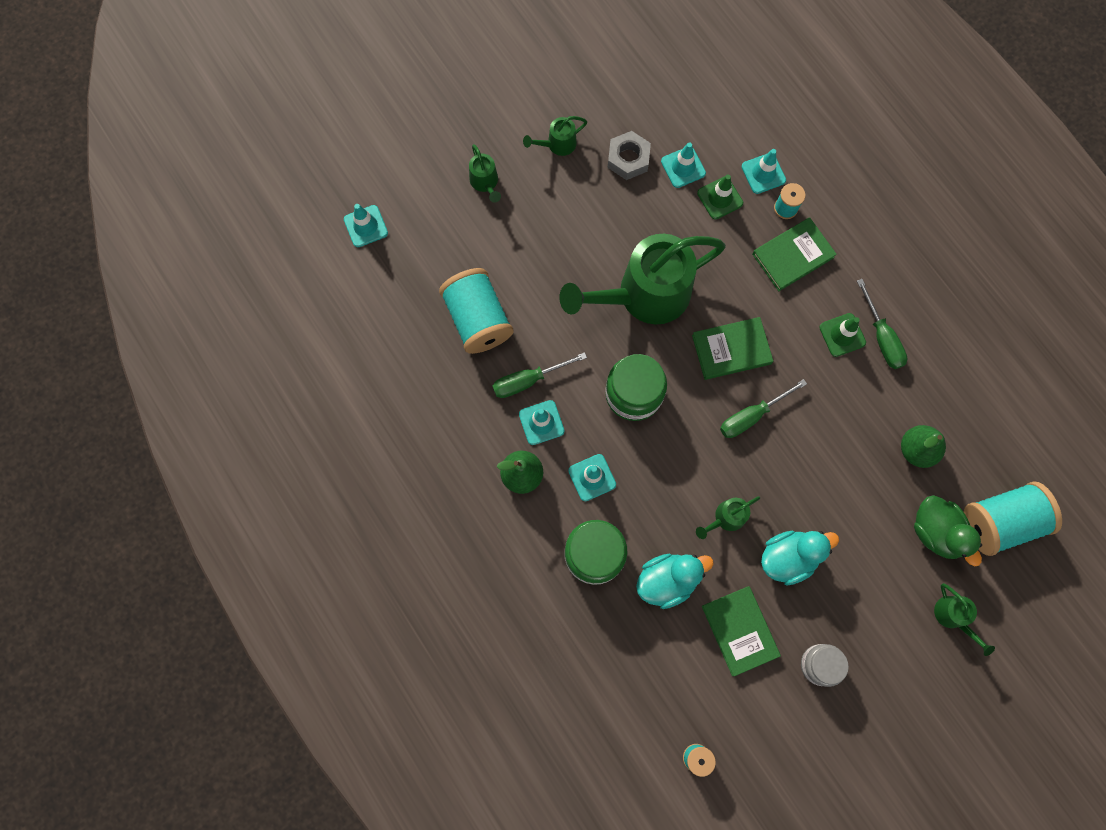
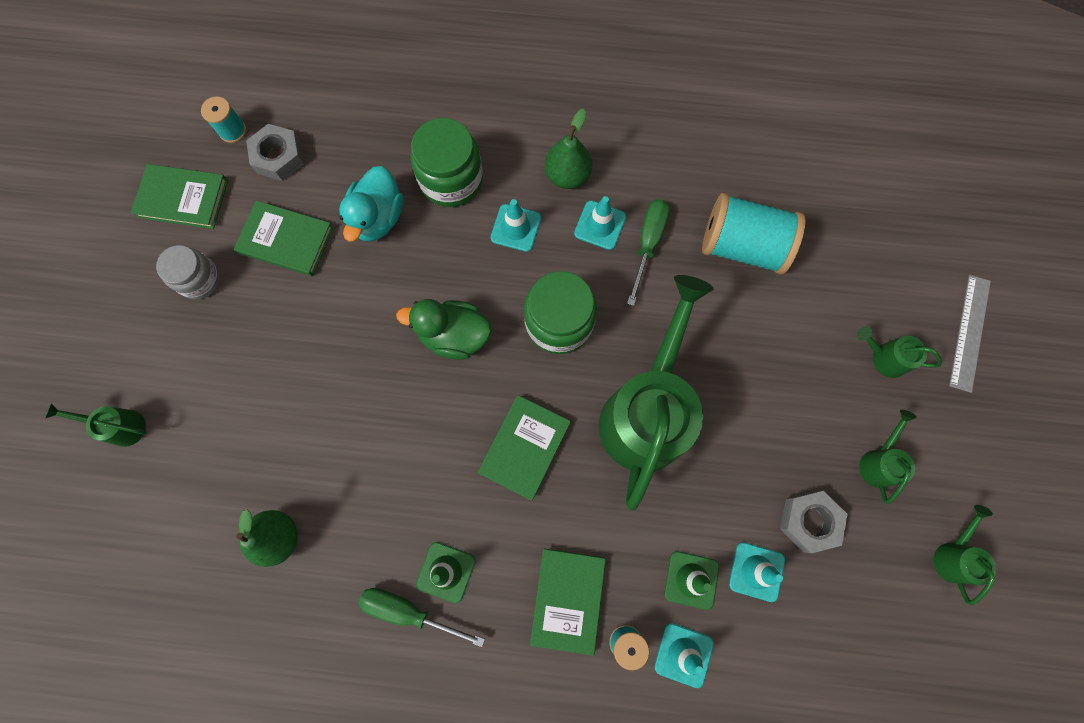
camera: 130 degrees right, 0 degrees up
turquoise traffic cone [344,204,388,247] -> none
green watering can [696,496,760,539] -> green watering can moved to [933,505,996,605]
green screwdriver [720,379,807,438] -> none
turquoise duck [761,531,839,585] -> none
green duck [914,495,982,566] -> green duck moved to [396,299,492,360]
turquoise spool [964,481,1062,556] -> none
none -> green book [131,164,228,229]
none -> grey nut [246,124,304,181]
none -> grey ruler [949,275,991,393]

